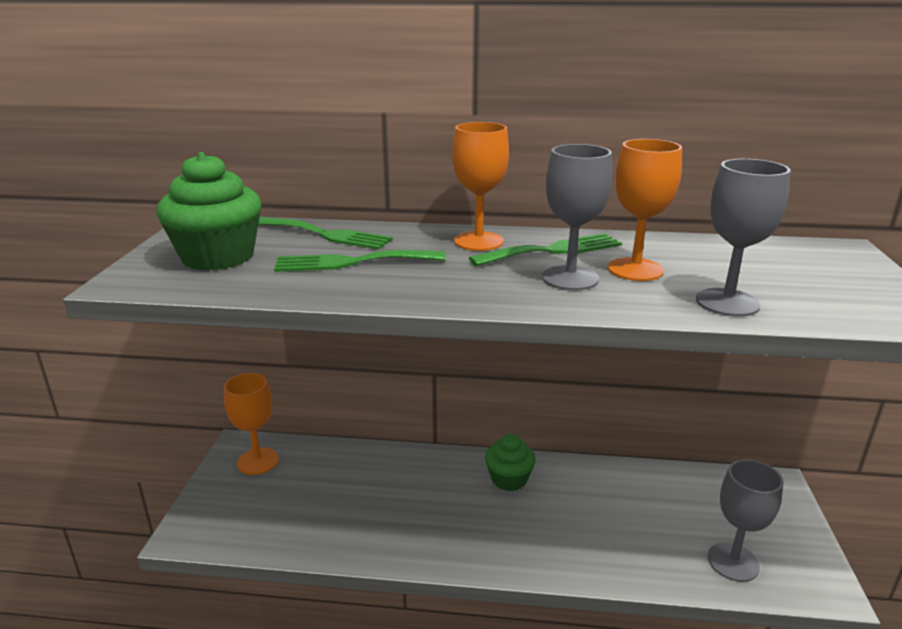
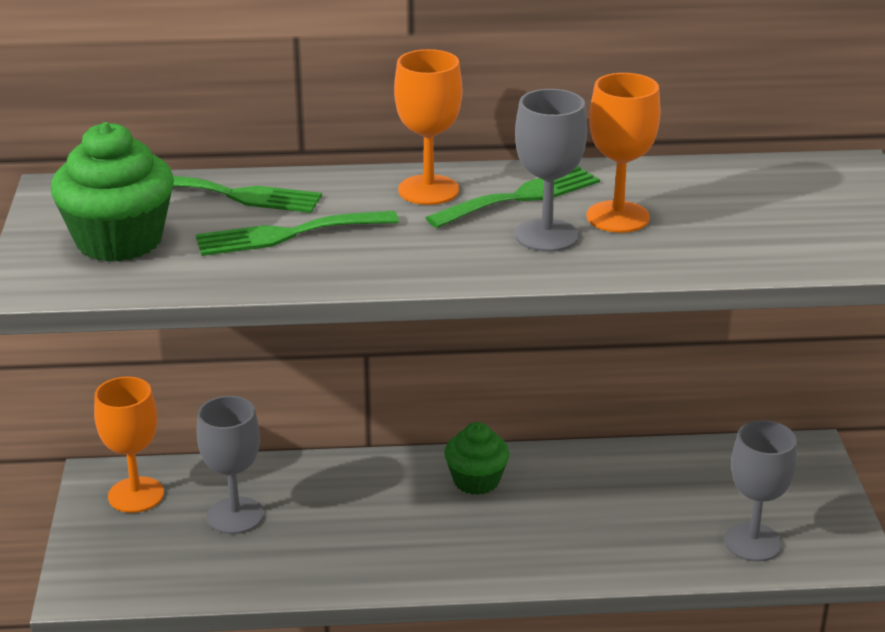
camera: 10 degrees left, 5 degrees up
grey goblet [696,159,791,317] -> grey goblet moved to [197,396,264,534]

